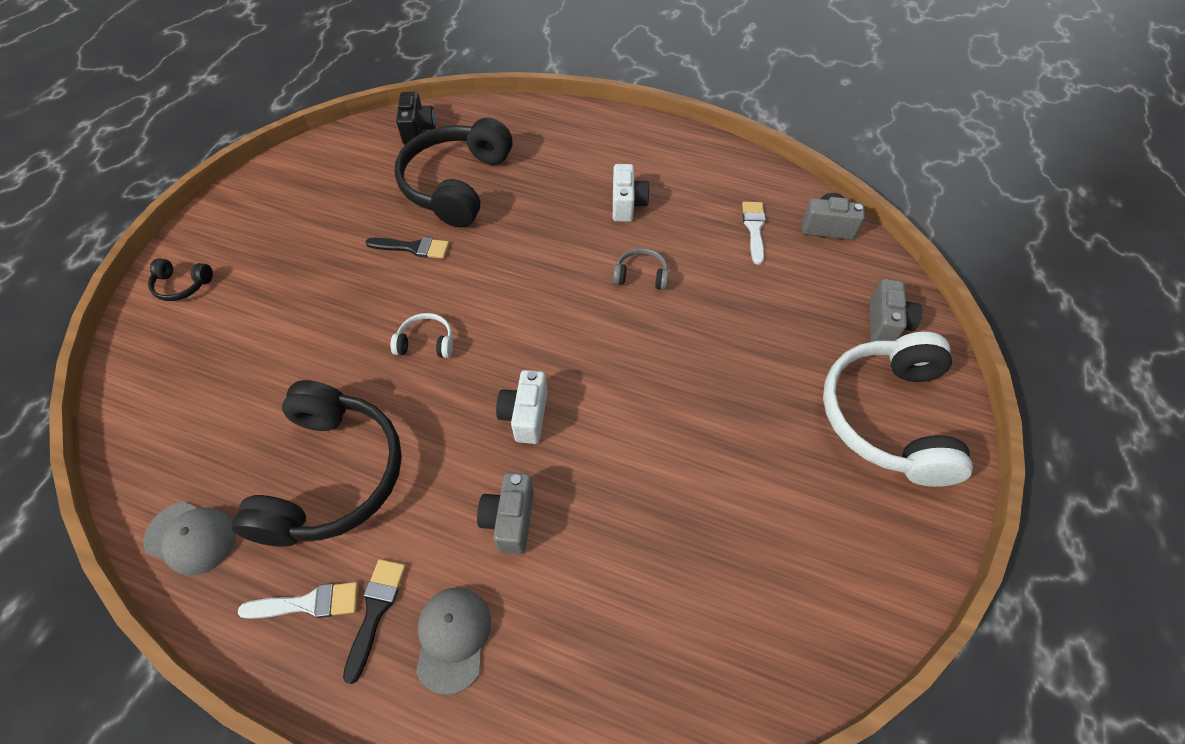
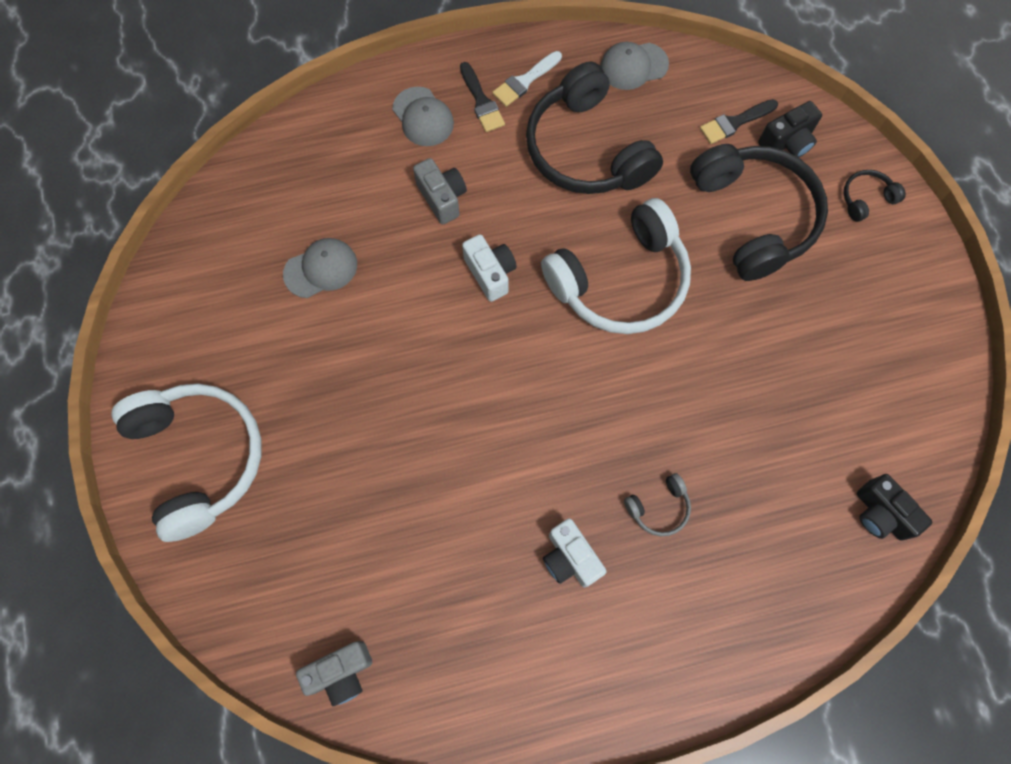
camera: 145 degrees right, 15 degrees up
black brush [366,237,449,259] -> black brush moved to [700,99,778,144]
white headphones [390,313,453,358] -> white headphones [541,198,691,334], size x2.39
black headphones [395,118,513,227] -> black headphones moved to [690,144,828,281]
grey headphones [613,248,669,290] -> grey headphones moved to [624,473,691,536]
white brush [742,202,766,265] -> none
grey camera [870,279,922,342] -> none
none -> grey cap [283,238,357,298]
none -> black camera [758,101,822,158]

